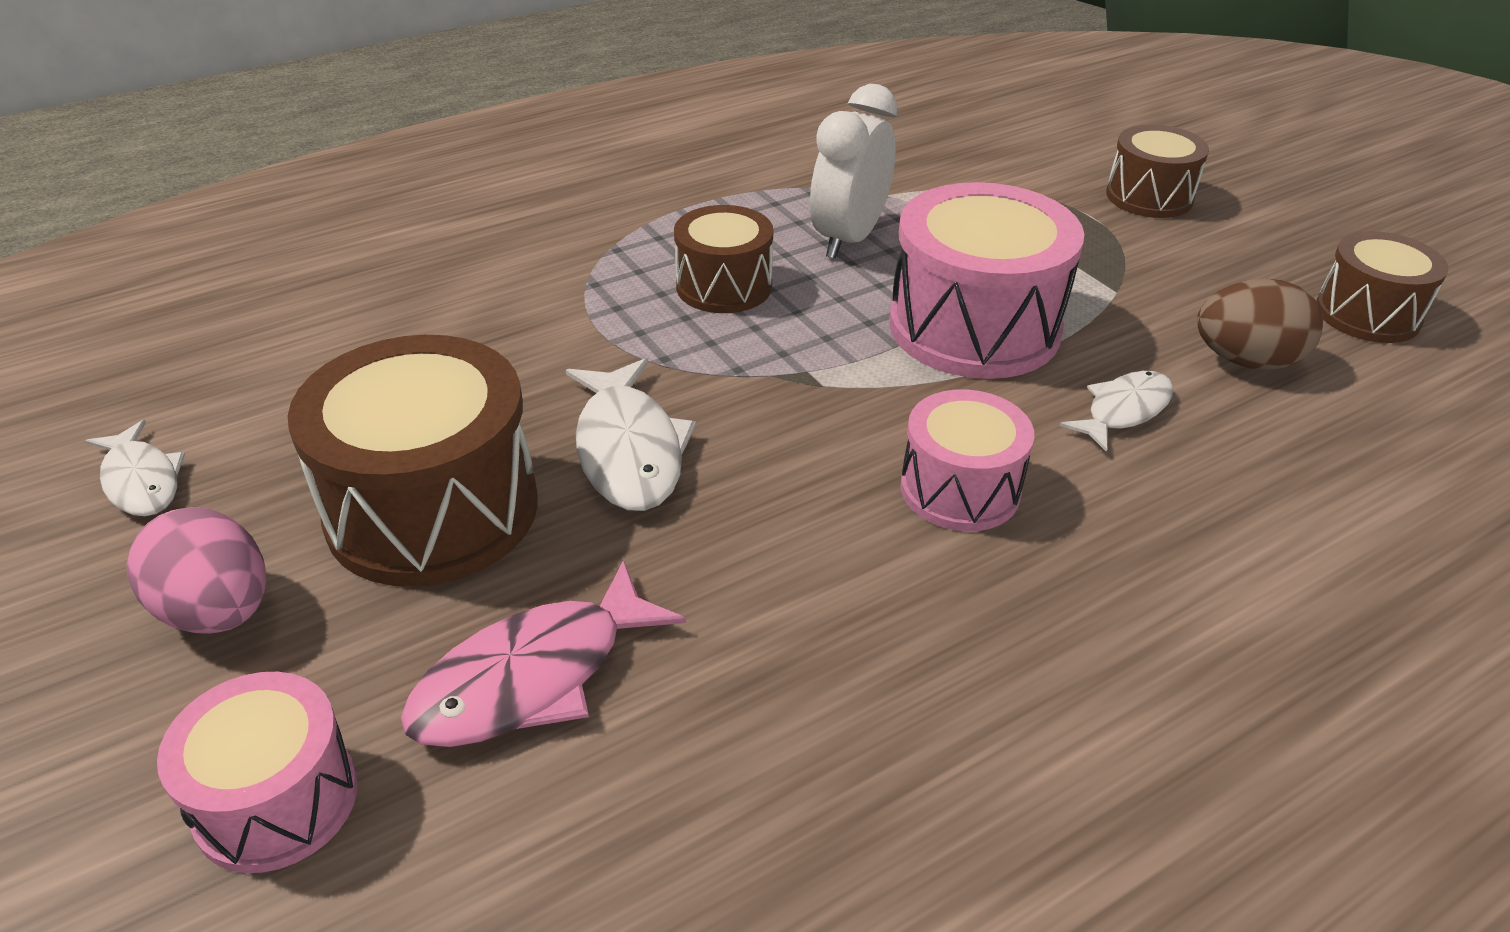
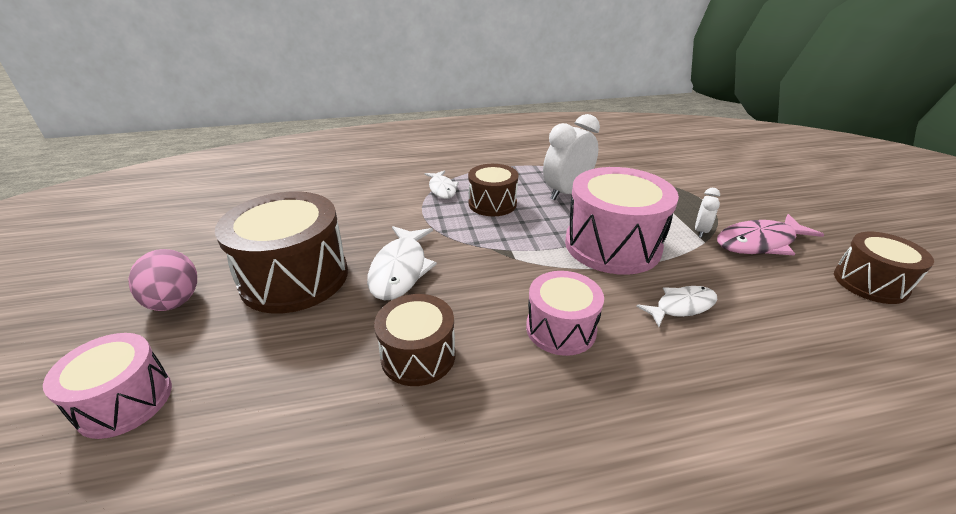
camera: 20 degrees right, 5 degrees down
white fish [85,420,185,516] -> white fish moved to [424,170,459,199]
pink fish [401,560,686,747] -> pink fish moved to [717,214,824,255]
brown drum [1106,124,1209,218] -> brown drum moved to [374,294,456,386]
brown egg [1197,278,1323,370] -> none
none -> white clock [695,188,720,238]

